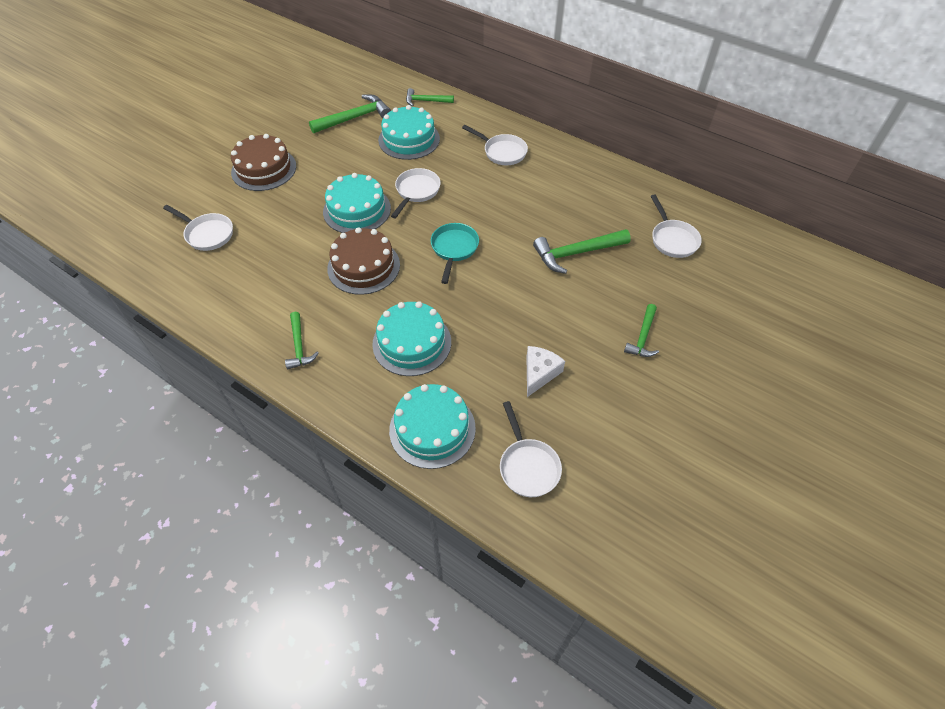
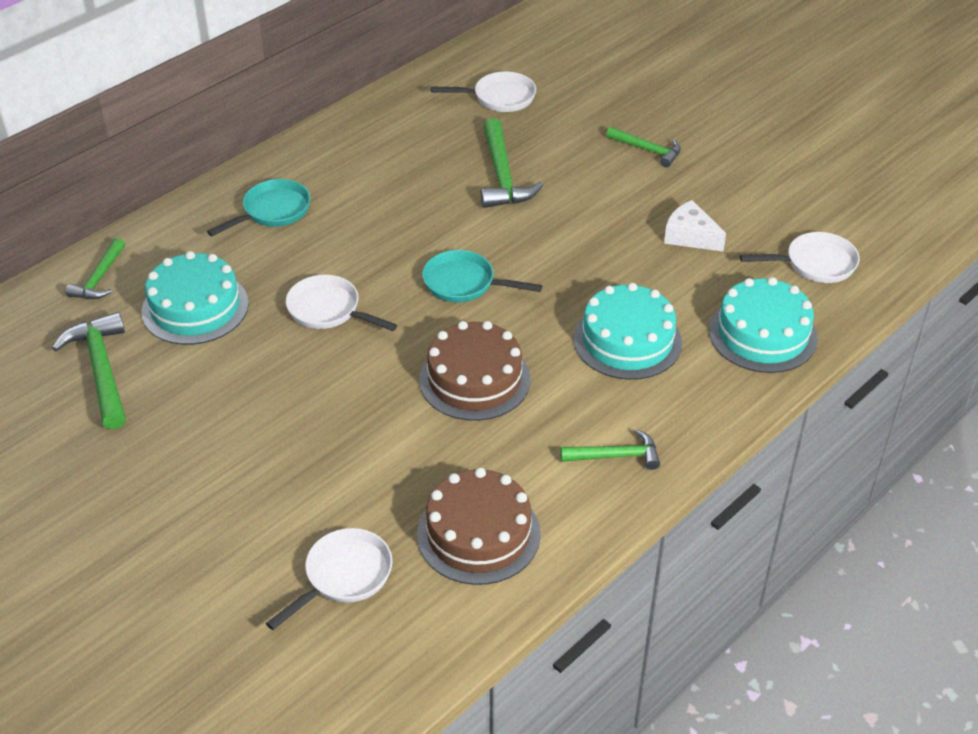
camera: 80 degrees left, 10 degrees down
brown cake [231,134,296,191] -> brown cake moved to [417,468,541,585]
turquoise cake [323,173,391,233] -> none
white pan [462,125,528,165] -> turquoise pan [207,179,311,236]

